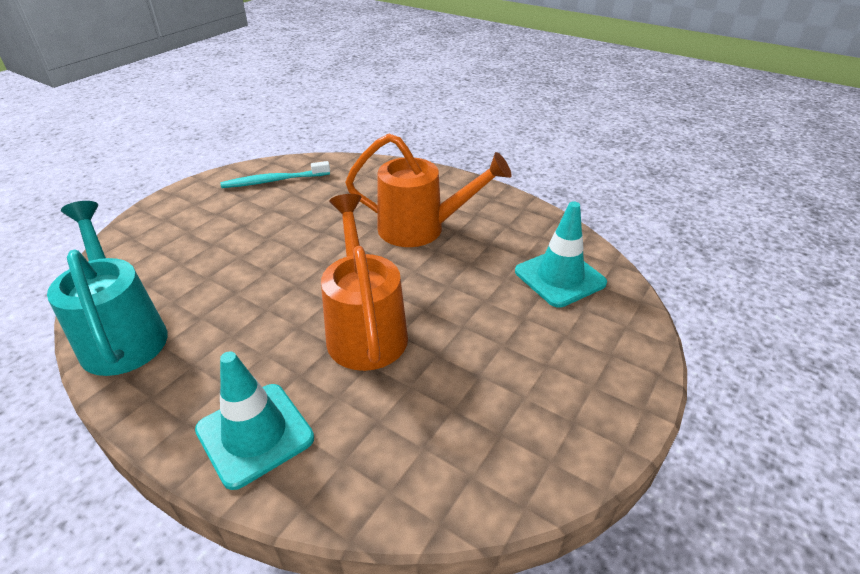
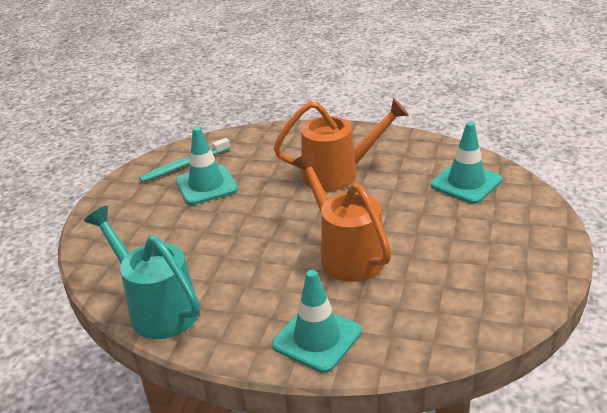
camera: 15 degrees left, 5 degrees down
none -> turquoise traffic cone [176,127,238,205]

